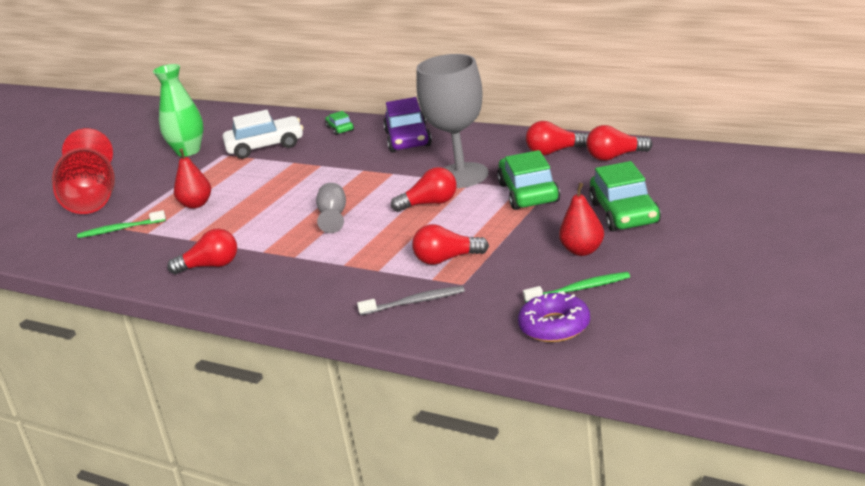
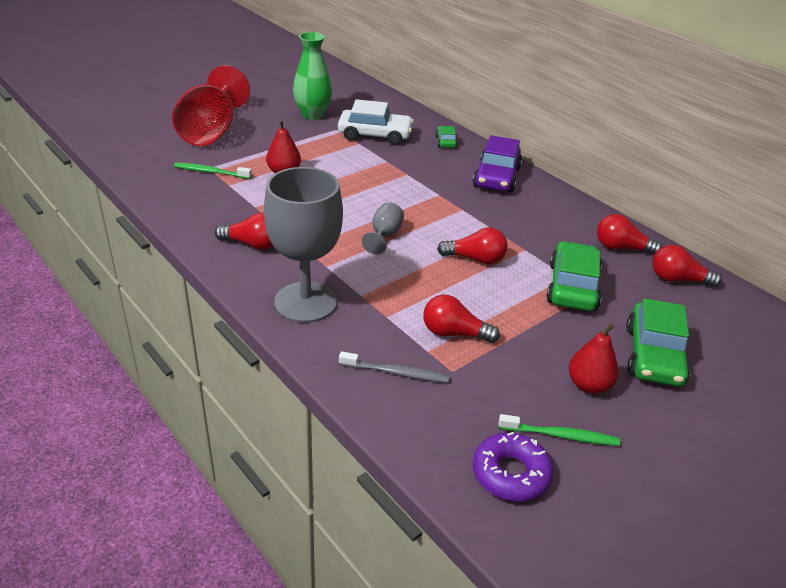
camera: 15 degrees right, 10 degrees up
grey goblet [416,54,489,188] -> grey goblet moved to [264,167,343,323]

